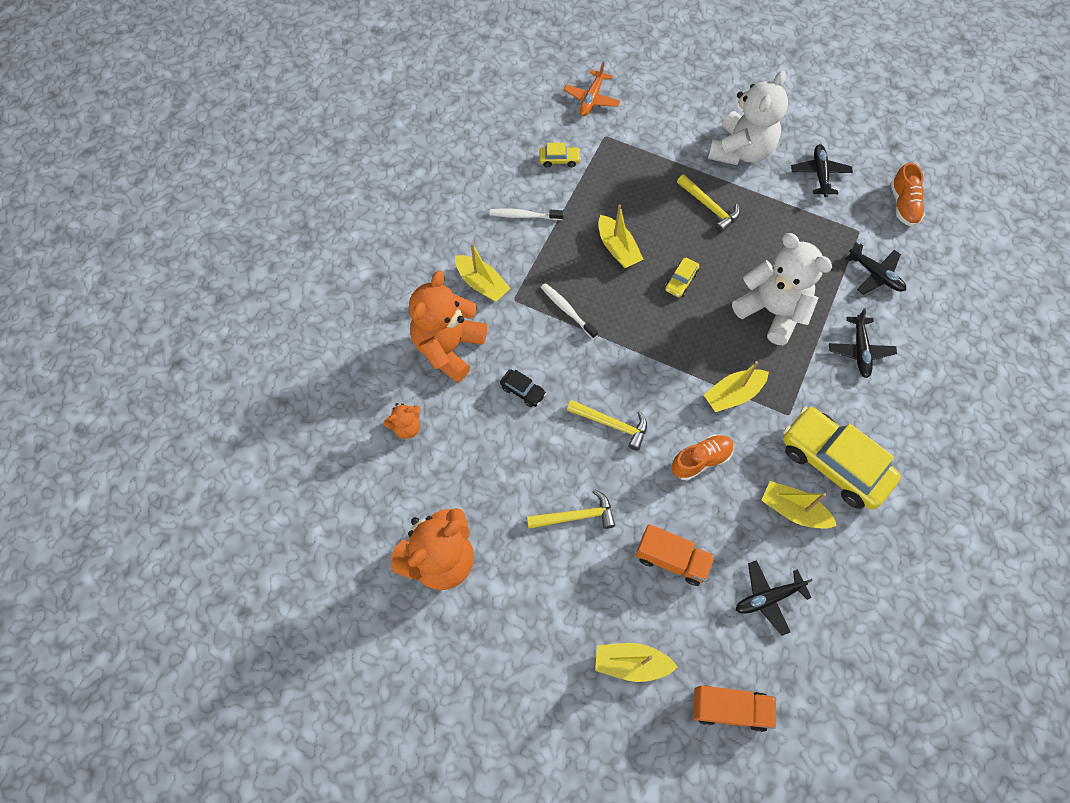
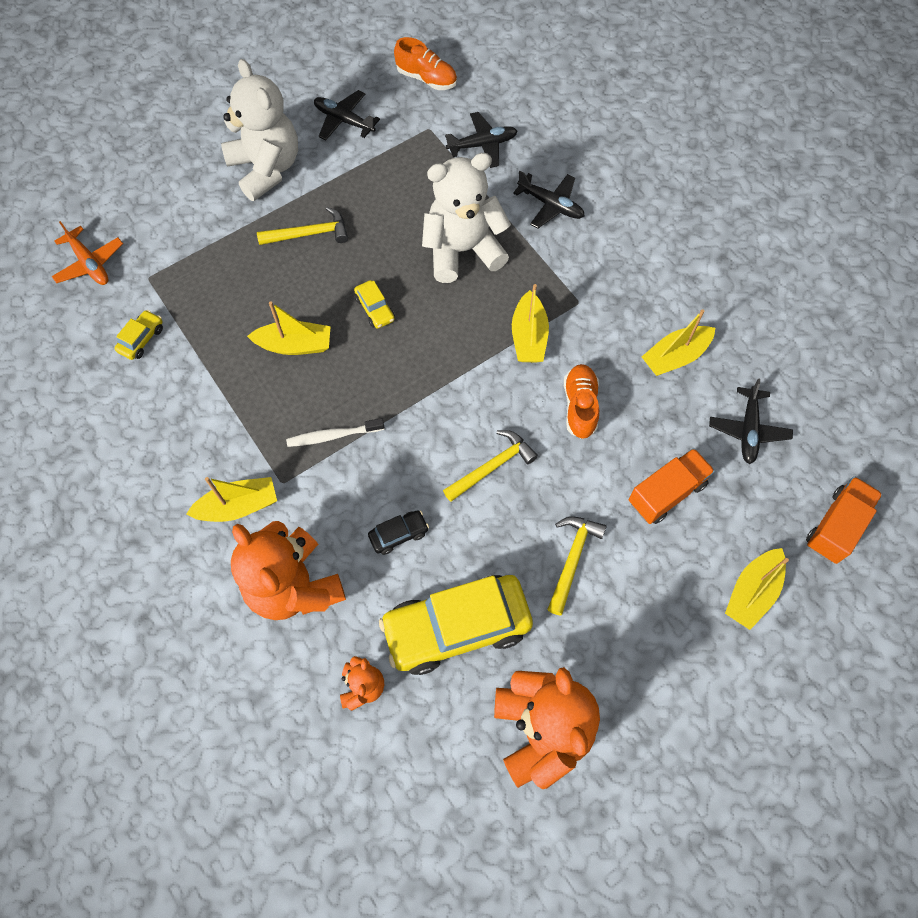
camera: 60 degrees left, 0 degrees up
white toothbrush [490,209,564,220] -> none
yellow car [783,406,901,509] -> yellow car moved to [379,575,533,675]

